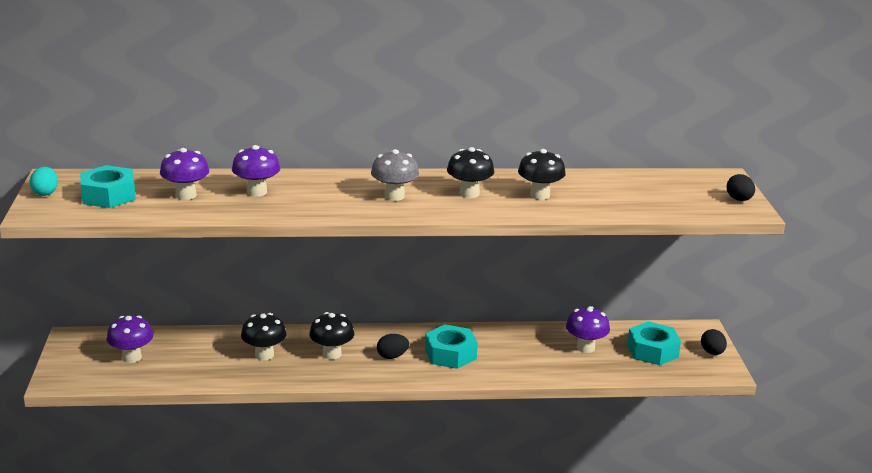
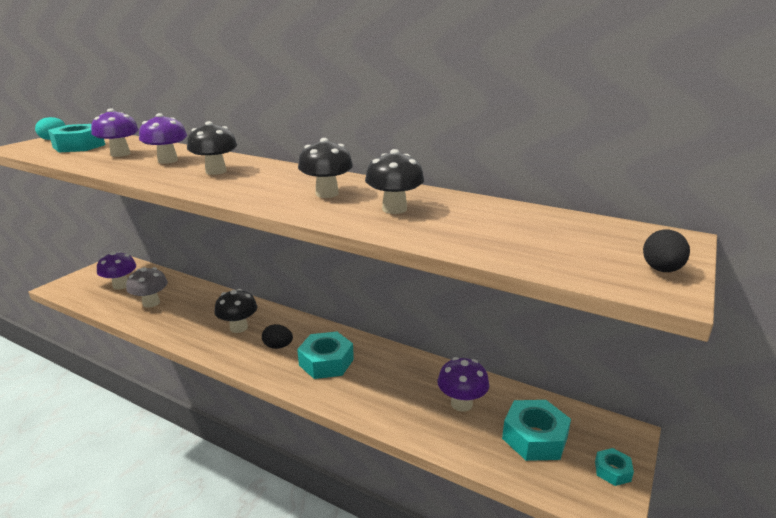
camera: 35 degrees right, 0 degrees up
black mushroom [241,313,287,360] -> black mushroom moved to [187,121,237,175]
grey mushroom [371,149,419,201] -> grey mushroom moved to [126,267,168,308]
black egg [701,329,727,355] -> turquoise nut [595,448,634,486]

